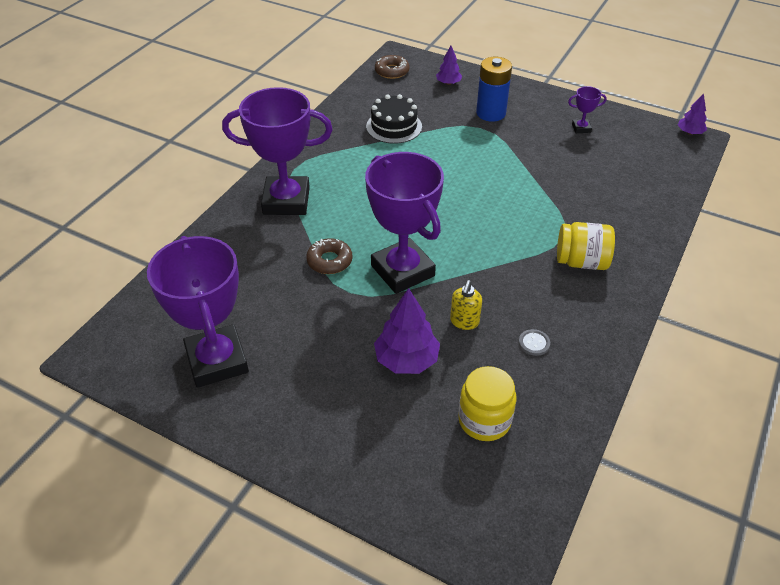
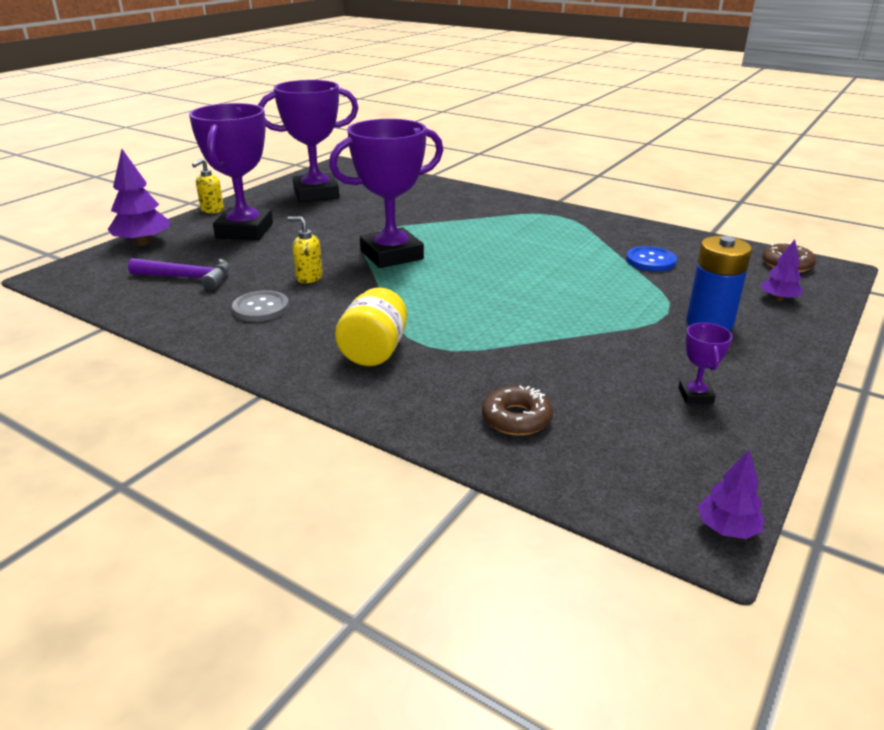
camera: 95 degrees right, 15 degrees down
purple trophy [222,87,333,215] -> purple trophy moved to [189,103,273,240]
brown donut [306,238,353,274] -> brown donut moved to [482,385,553,435]
black cake [366,94,422,144] -> blue button [626,246,677,271]
purple tree [374,288,440,374] -> purple tree moved to [107,149,170,246]
yellow jar [458,366,516,441] -> purple hammer [128,258,230,290]
grey button [519,329,550,356] -> grey button [232,290,289,322], size x1.62
none -> yellow soap dispenser [192,159,224,213]

